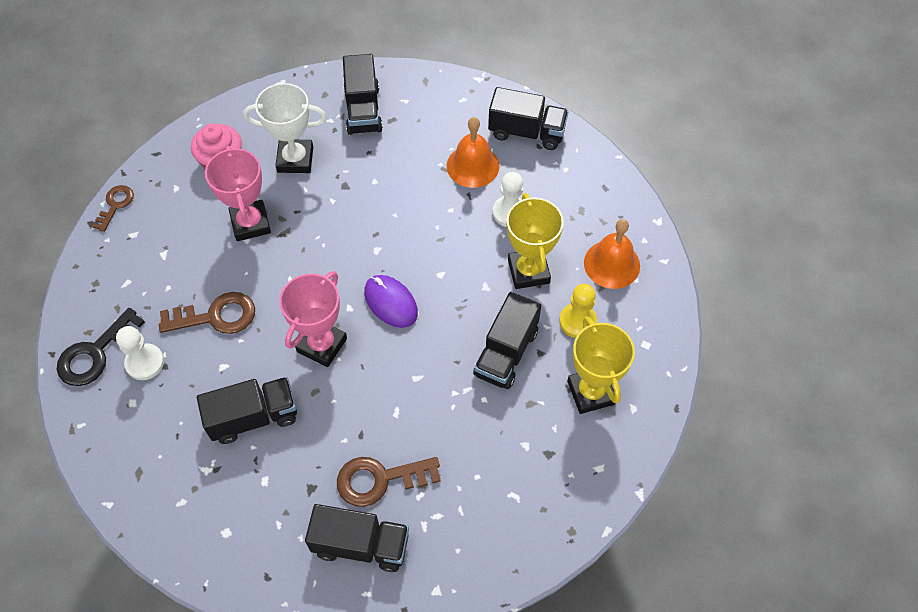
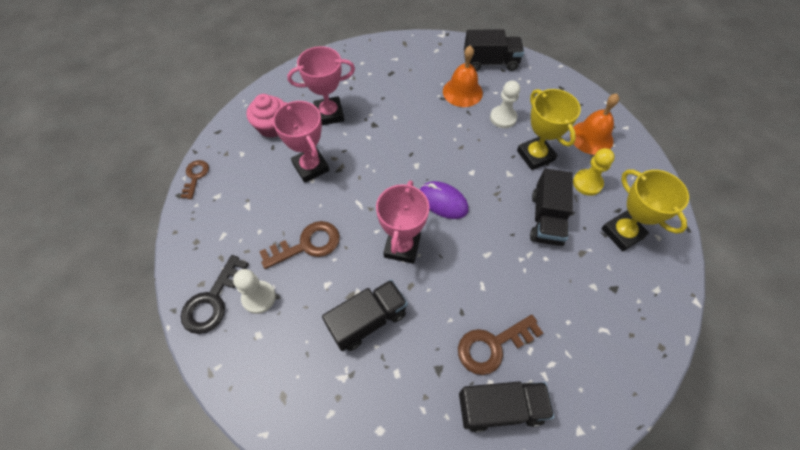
camera: 15 degrees left, 0 degrees up
white trophy [243,83,327,173] -> pink trophy [287,46,355,125]
black truck [343,54,383,135] -> none

